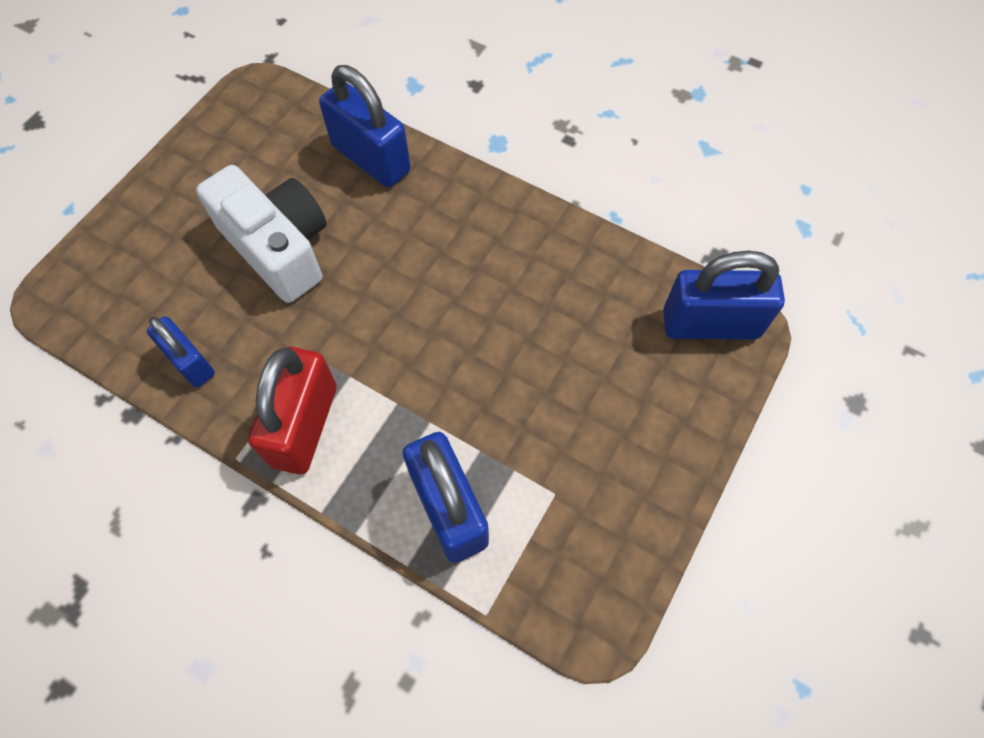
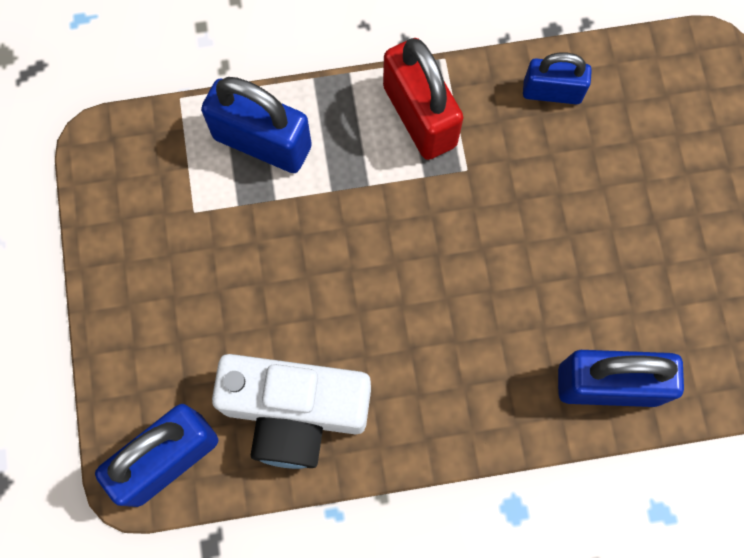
camera: 140 degrees right, 10 degrees up
white camera [196,165,327,303] -> white camera moved to [212,354,371,469]

